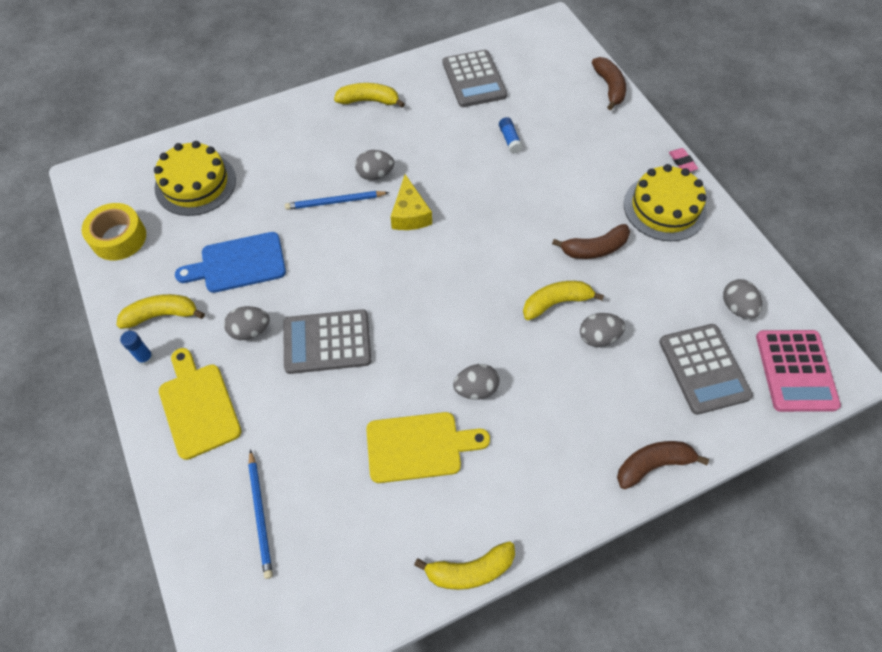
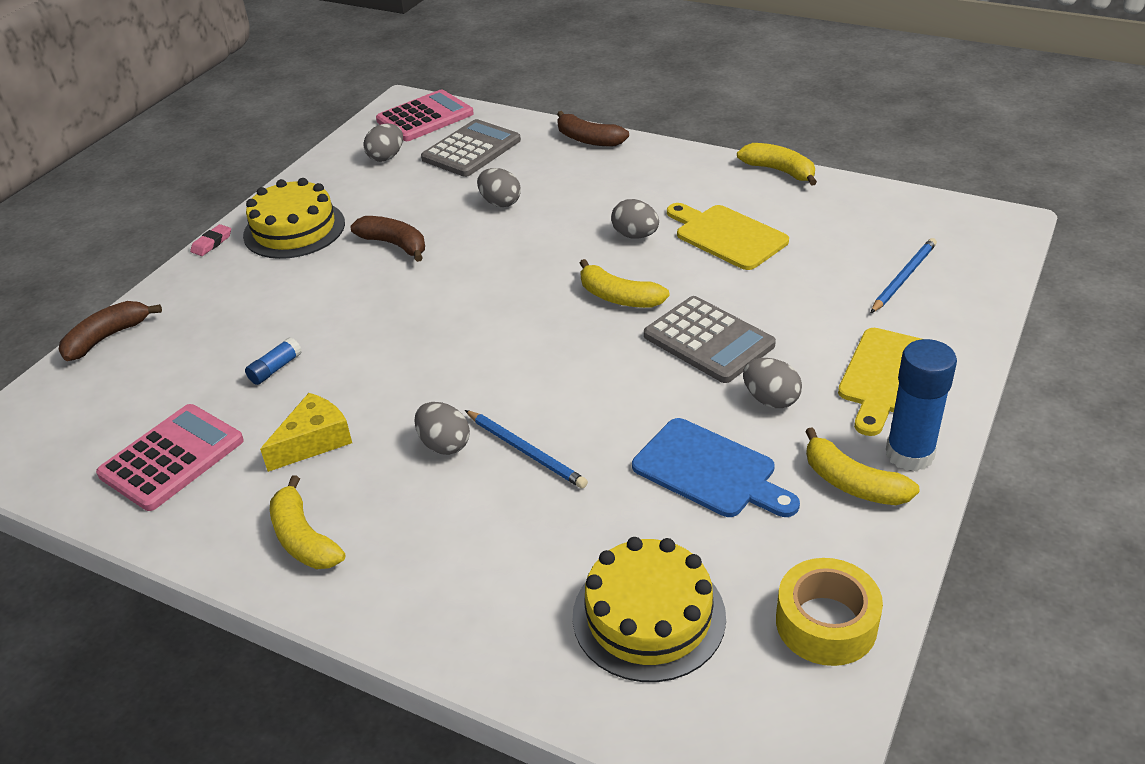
camera: 125 degrees left, 20 degrees down
blue glue stick [120,331,154,365] -> blue glue stick [886,339,957,471], size x2.03
yellow cheese [391,174,432,230] -> yellow cheese moved to [260,393,352,472]
grey calculator [443,50,507,107] -> pink calculator [96,404,244,511]
yellow banana [523,281,604,320] -> yellow banana moved to [580,259,669,308]

